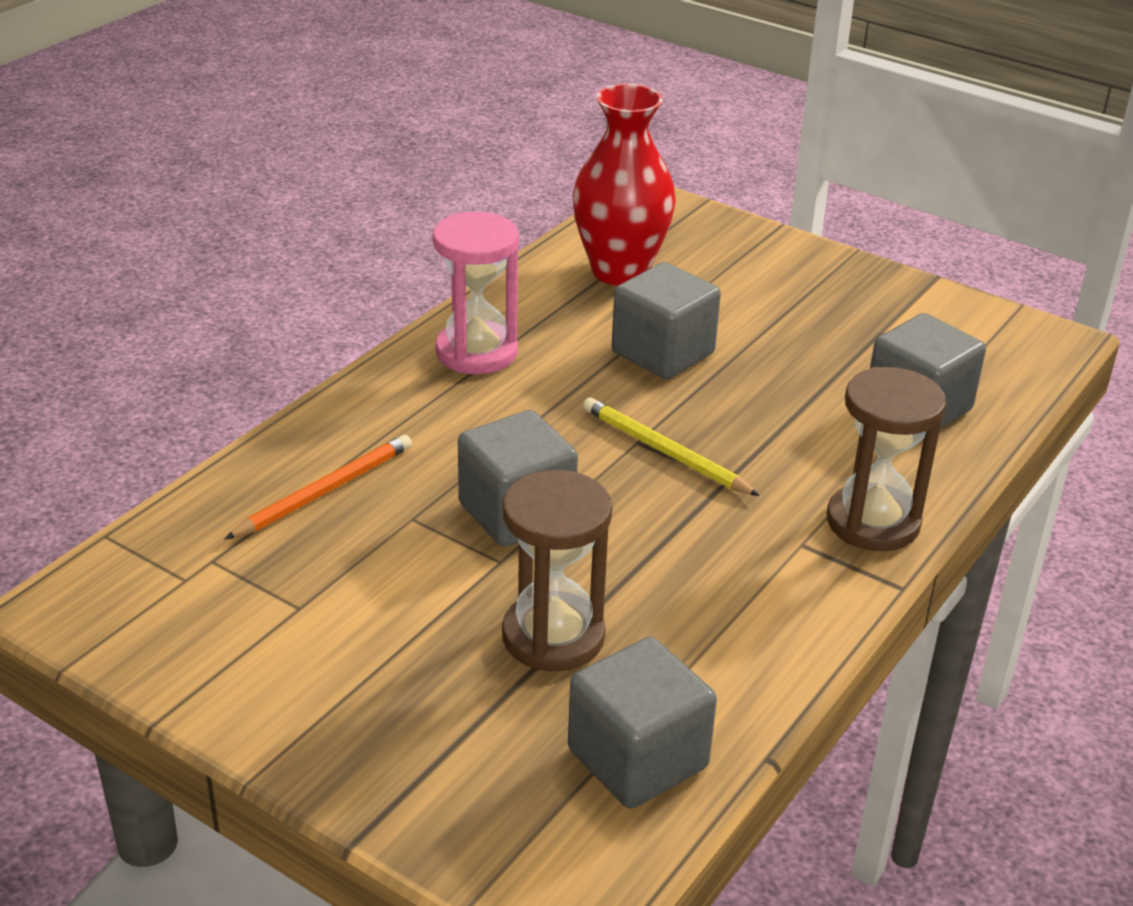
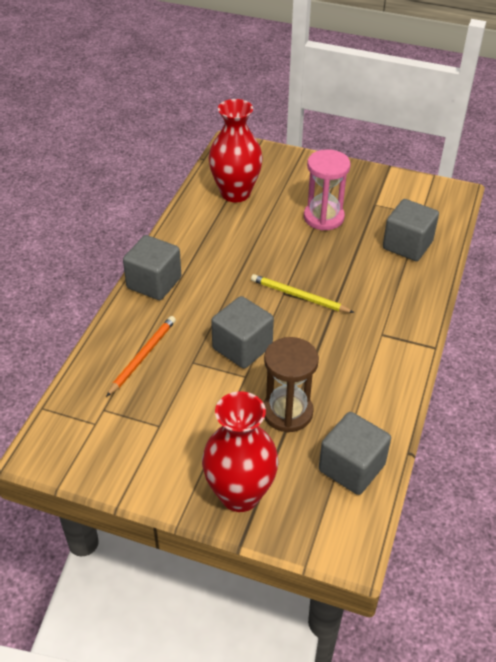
camera: 15 degrees left, 10 degrees up
pink hourglass [433,212,519,374] -> pink hourglass moved to [304,149,351,231]
grey cube [612,262,721,379] -> grey cube moved to [123,235,181,300]
brown hourglass [827,367,946,551] -> none
none -> red vase [202,391,279,512]

